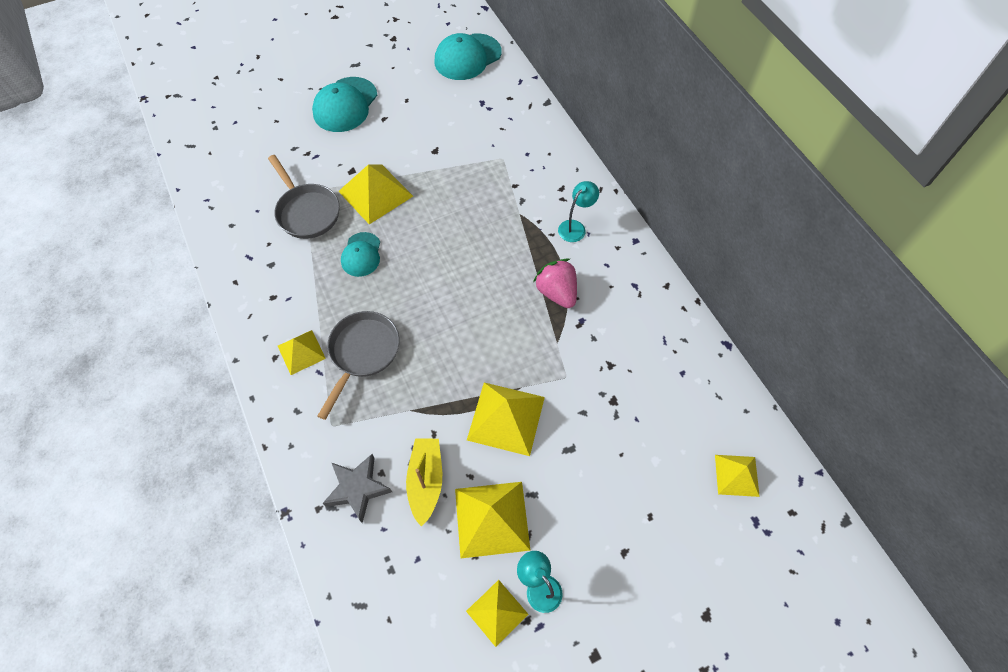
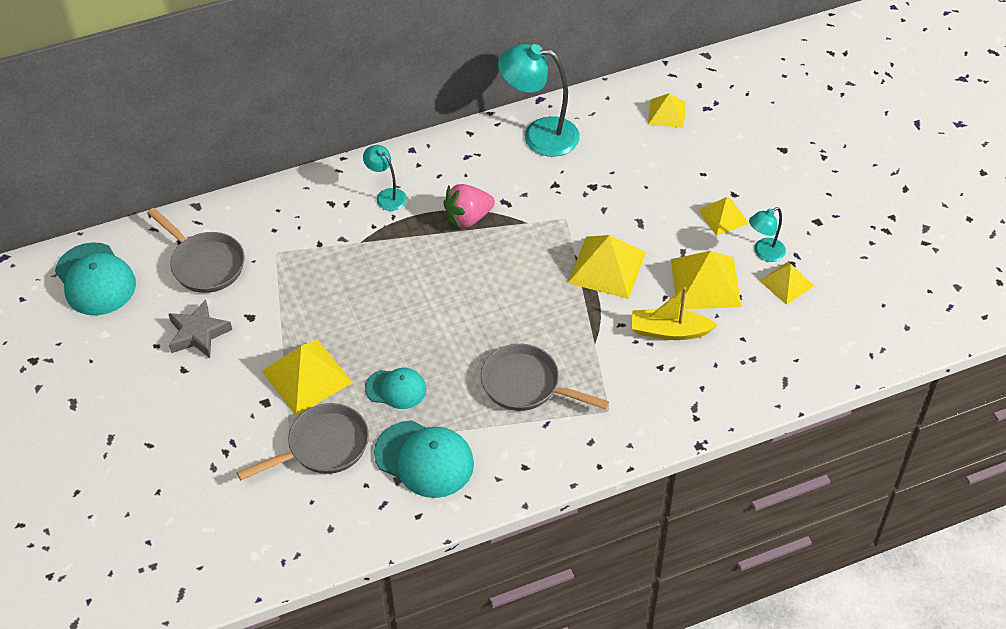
camera: 85 degrees left, 10 degrees down
yellow pyramid [278,330,326,375] -> yellow pyramid moved to [698,197,749,236]
turquoise cap [312,77,378,132] -> turquoise cap moved to [374,420,474,498]
grey star [322,454,392,523] -> grey star moved to [168,300,232,358]
none -> grey pan [148,208,245,293]
none -> turquoise lamp [498,44,580,157]

